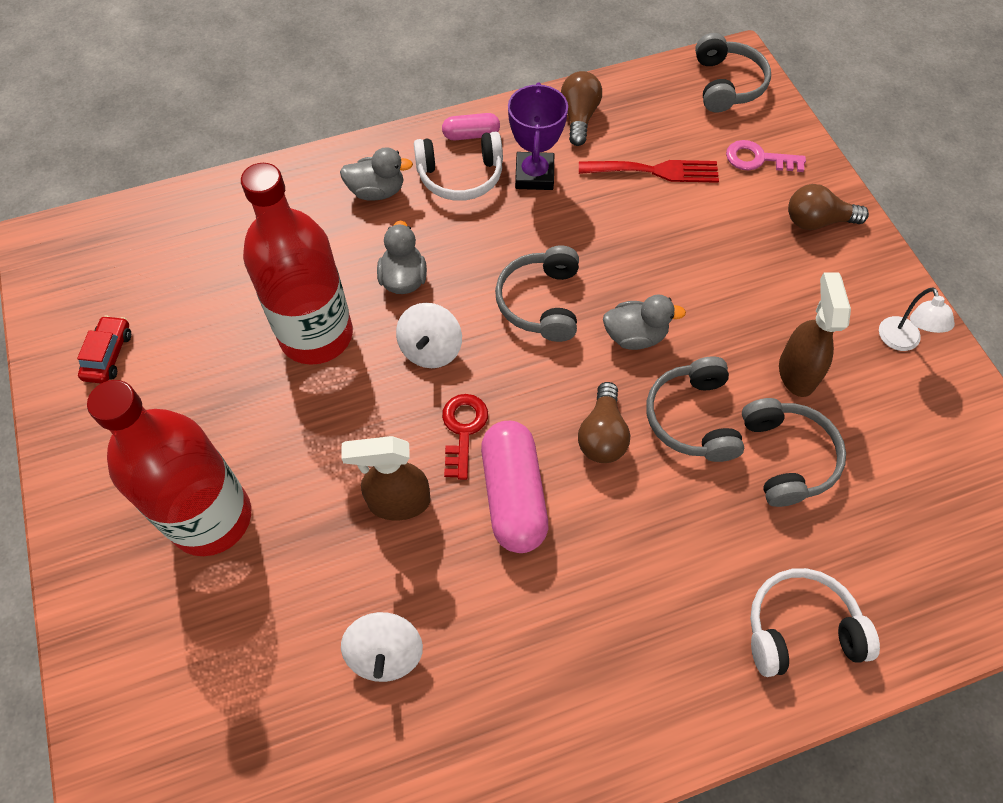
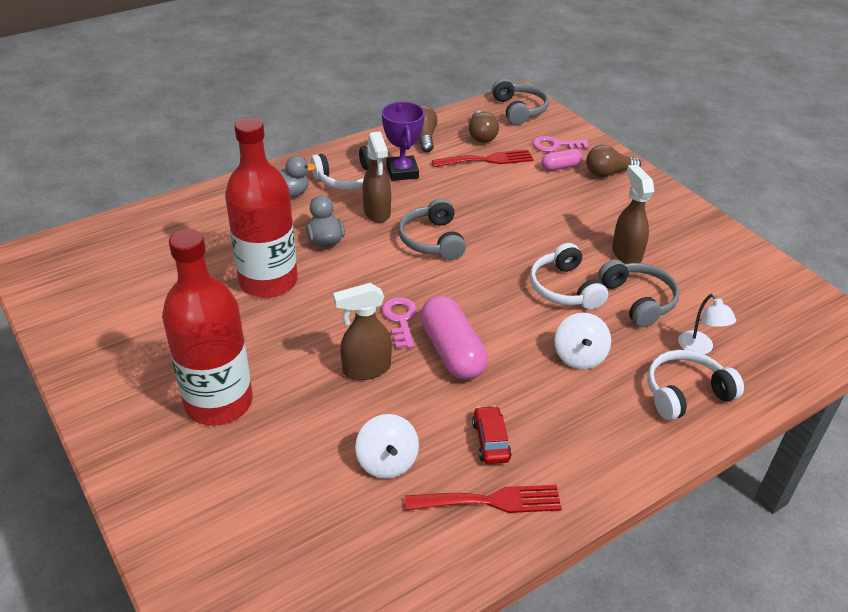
camera: 15 degrees left, 20 degrees down
red car [77,315,131,383] -> red car moved to [472,405,512,464]
white spinning top [396,303,462,368] -> white spinning top moved to [554,313,611,370]
pink capsule [442,113,500,140] -> pink capsule moved to [541,149,582,171]
red key [442,394,488,480] -> pink key [382,297,417,349]
brown light bulb [578,382,630,463] -> brown light bulb moved to [469,111,499,143]
grey duck [603,294,686,350] -> none
grey headphones [646,356,744,462] -> white headphones [530,243,608,310]
white lamp [879,287,955,351] -> white lamp moved to [678,294,736,355]
none -> brown spray bottle [363,131,391,223]
none -> red fork [405,485,562,513]

